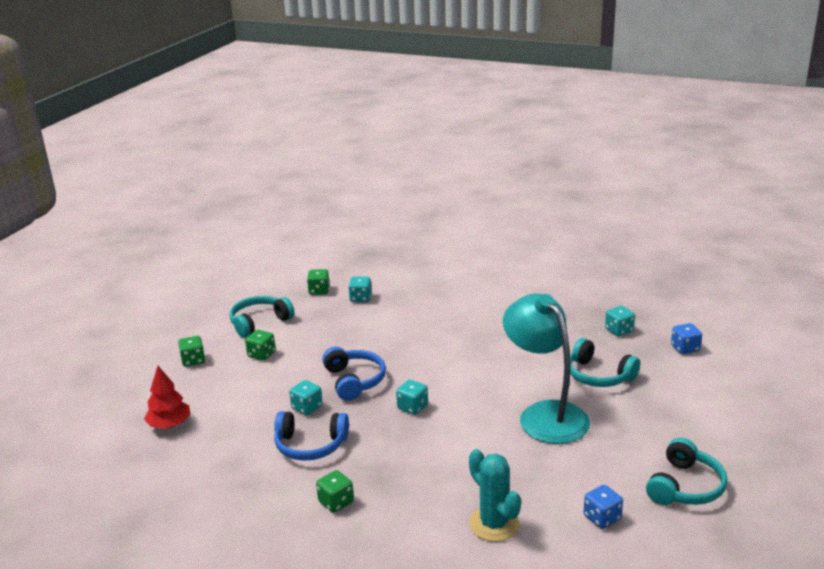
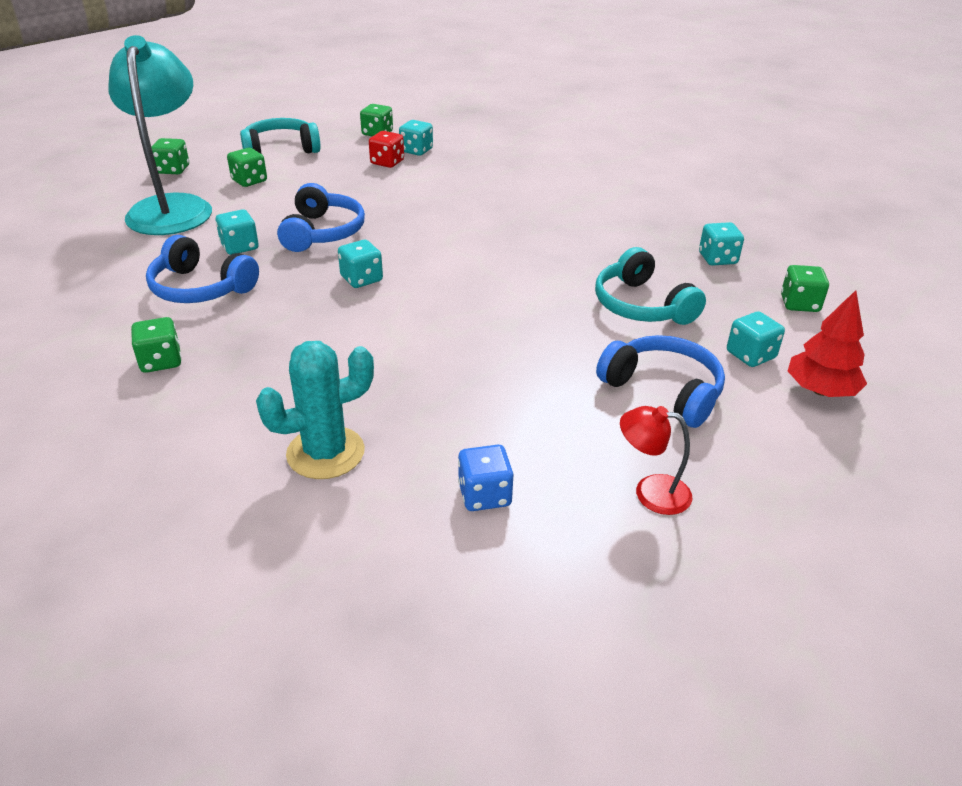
camera: 20 degrees right, 10 degrees up
red tree [144,366,191,428] -> red tree moved to [788,290,867,397]
turquoise cactus [469,449,521,542] -> turquoise cactus turned 75 degrees clockwise [256,341,374,479]
turquoise lamp [503,294,590,444] -> turquoise lamp moved to [108,35,212,235]
turquoise headphones [646,438,727,505] -> red lamp [620,406,692,515]
blue dice [671,323,702,354] -> green dice [781,265,829,312]
none -> red dice [369,131,404,168]
none -> blue headphones [596,335,725,428]
none -> turquoise dice [727,311,785,367]

